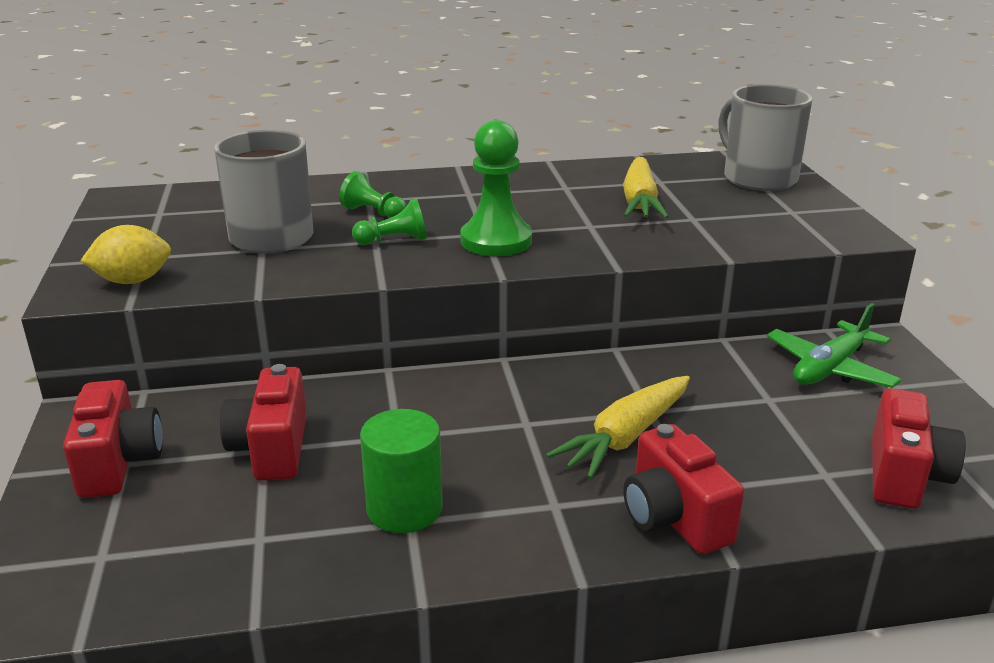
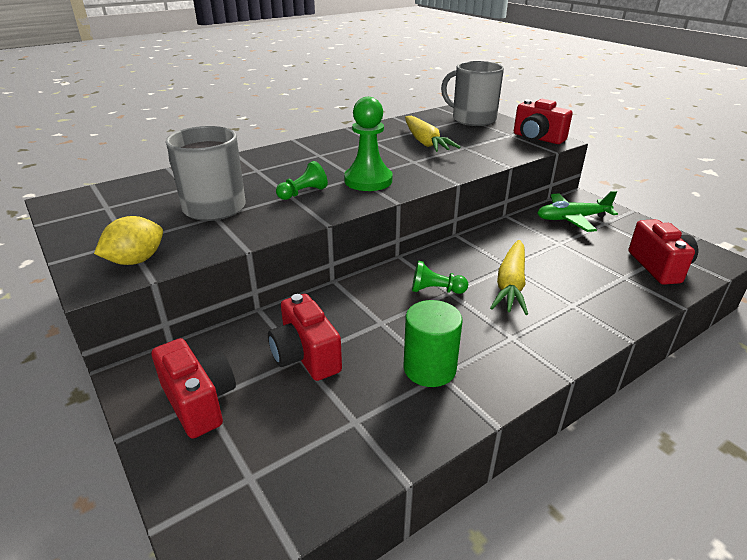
camera: 25 degrees left, 5 degrees up
green pawn [339,171,407,218] -> green pawn moved to [412,261,468,294]
red camera [623,424,744,554] -> red camera moved to [514,99,573,144]
green plane [767,303,902,388] -> green plane turned 60 degrees clockwise [537,191,618,232]

